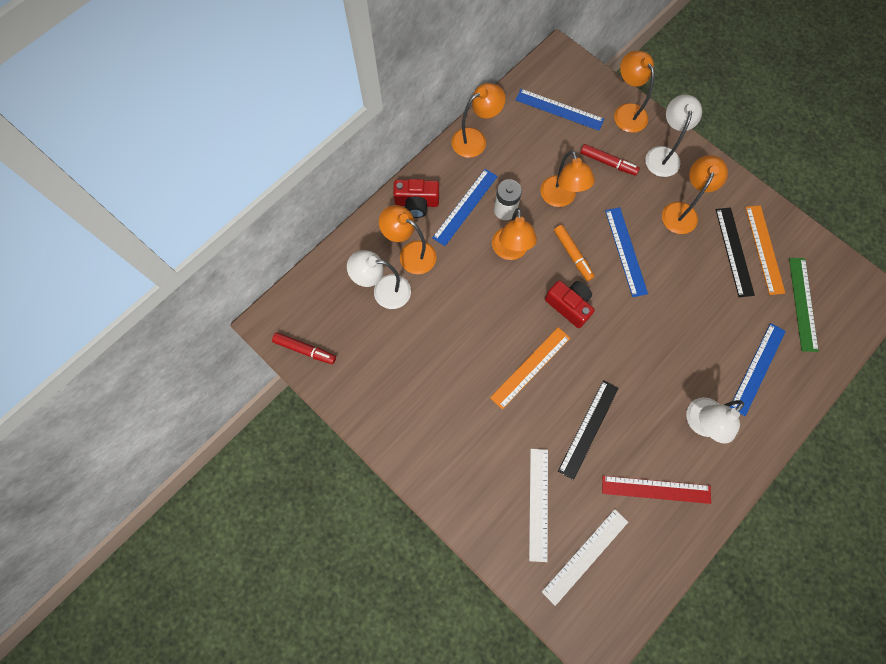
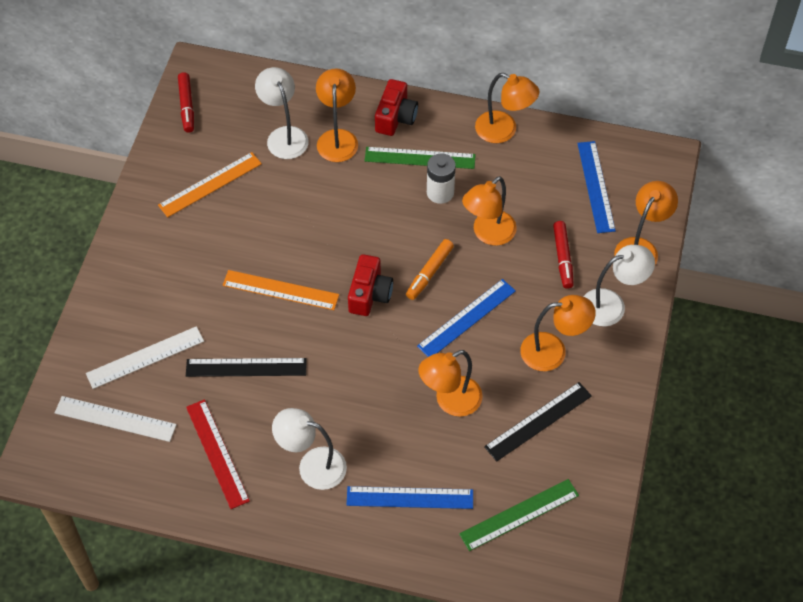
camera: 60 degrees right, 15 degrees down
red camera [393,179,439,218] -> red camera turned 135 degrees counterclockwise [375,79,418,136]
blue ruler [432,169,498,246] -> green ruler [365,147,476,169]
orange lamp [492,208,537,260] -> orange lamp moved to [418,350,483,417]
orange ruler [745,205,785,295] -> orange ruler moved to [158,152,262,217]

